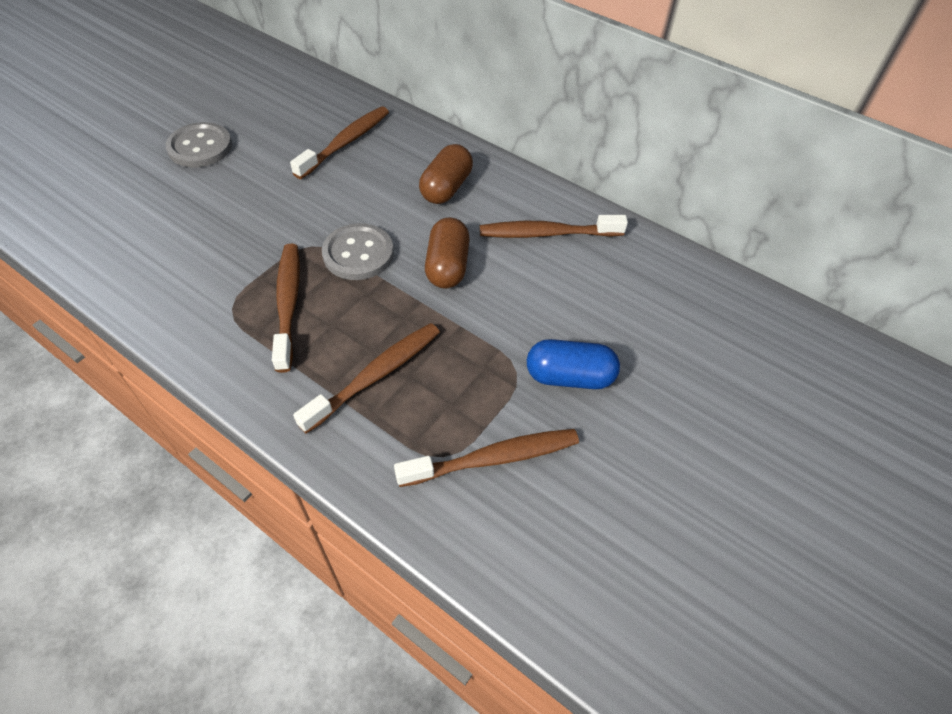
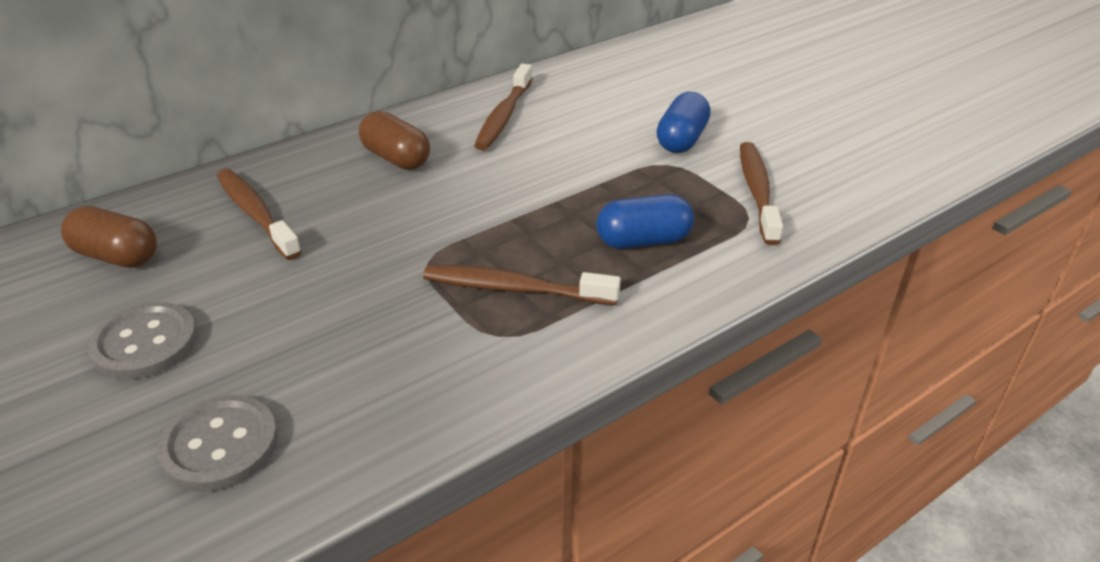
camera: 70 degrees left, 15 degrees down
brown toothbrush [293,323,440,434] -> blue capsule [596,194,694,249]
grey button [322,223,394,280] -> grey button moved to [157,395,278,492]
brown capsule [425,218,470,288] -> brown capsule moved to [61,206,157,268]

